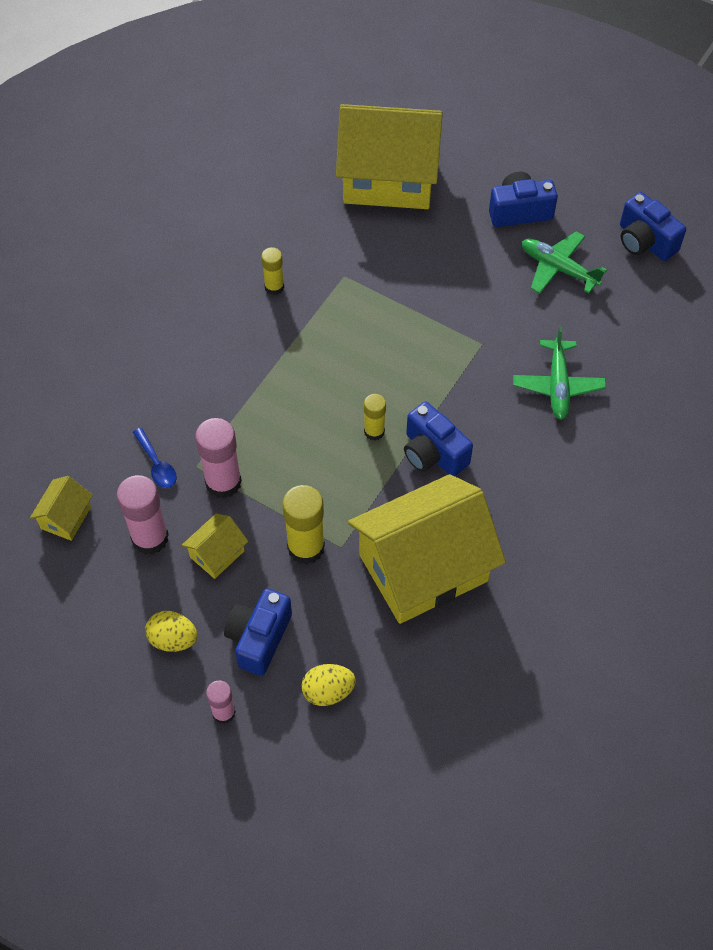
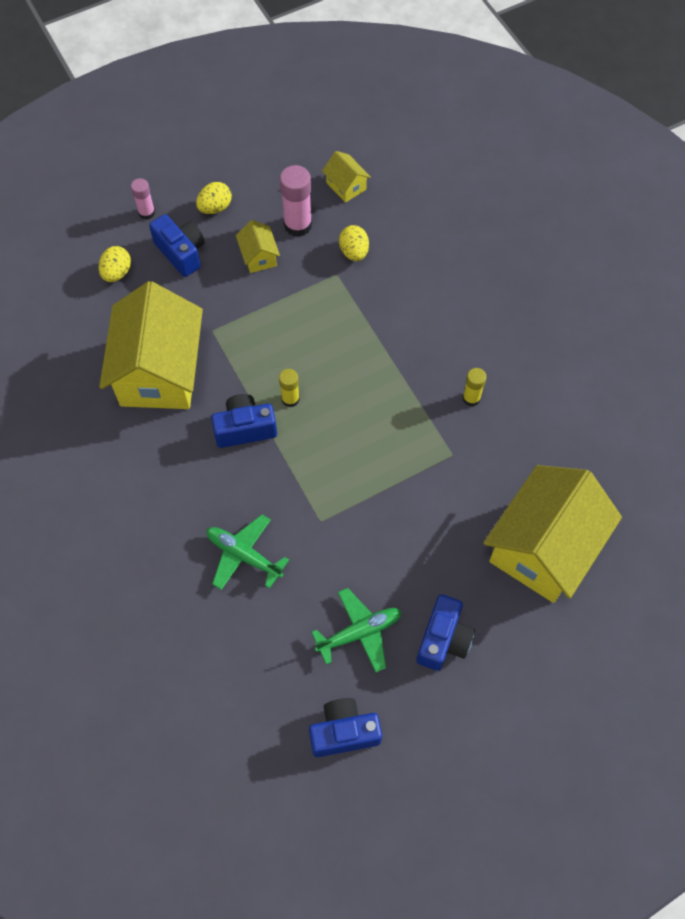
camera: 120 degrees right, 5 degrees up
blue spoon [133,428,177,488] -> yellow egg [339,225,369,261]
pink glue stick [195,418,242,499] -> none
yellow glue stick [282,485,325,565] -> none

